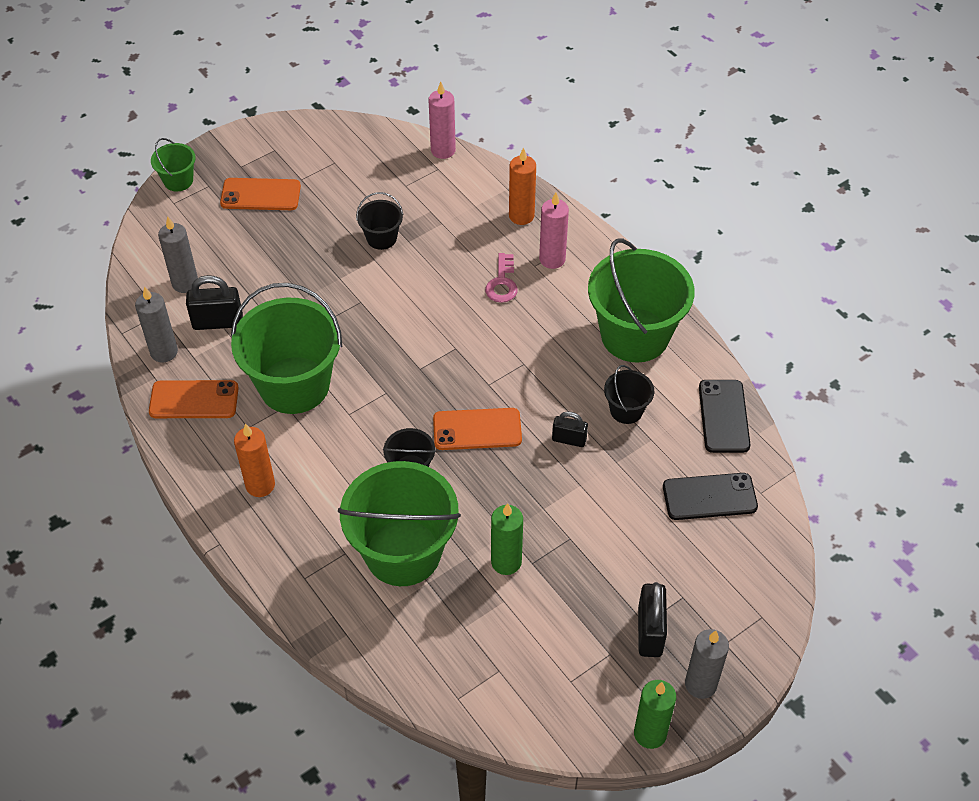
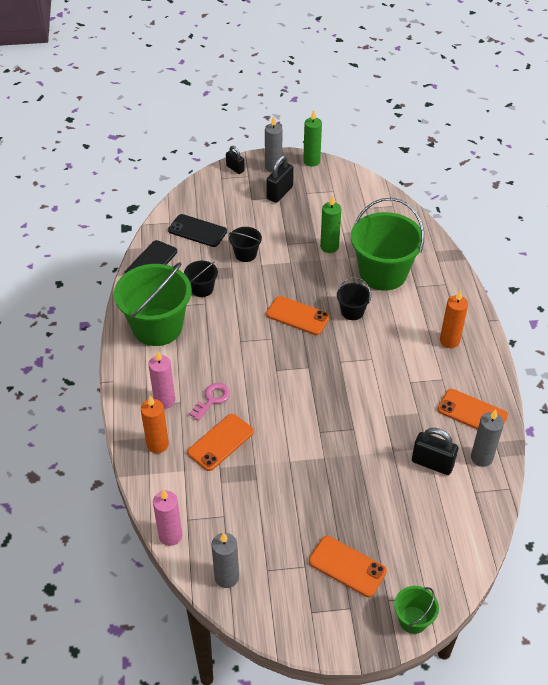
camera: 150 degrees left, 5 degrees down
grey candle [158,216,198,293] -> grey candle moved to [212,532,239,588]
green bucket [231,283,342,414] -> none
black bucket [356,192,404,250] -> black bucket moved to [229,227,262,262]
black padlock [552,411,588,447] -> black padlock moved to [226,146,245,174]
none -> orange phone [187,414,254,471]

